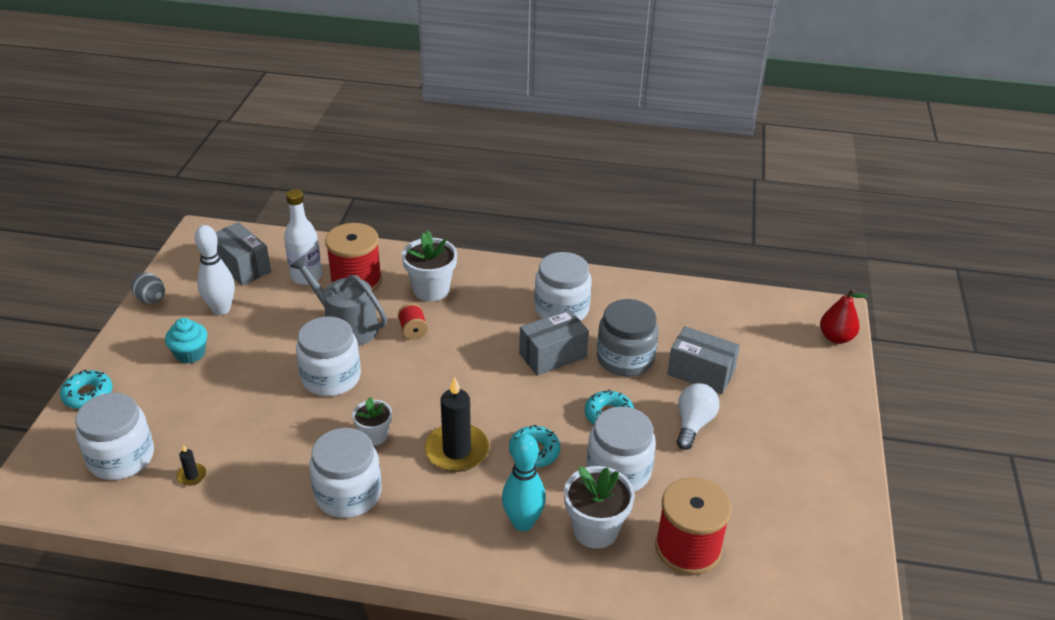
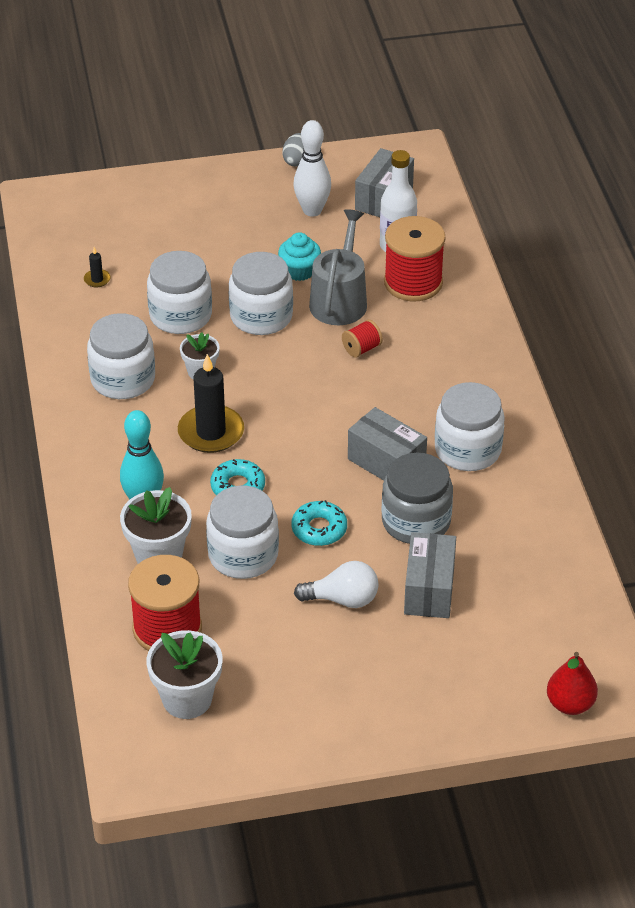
camera: 70 degrees right, 5 degrees up
turquoise donut [60,370,112,409] -> none
white jar [75,393,154,480] -> white jar moved to [147,251,212,334]
turquoise cupcake [165,318,207,363] -> turquoise cupcake moved to [278,232,321,281]
white flower pot [402,231,457,301] -> white flower pot moved to [146,630,222,719]

